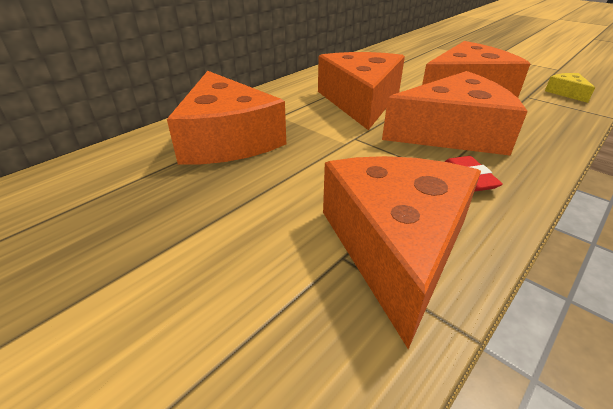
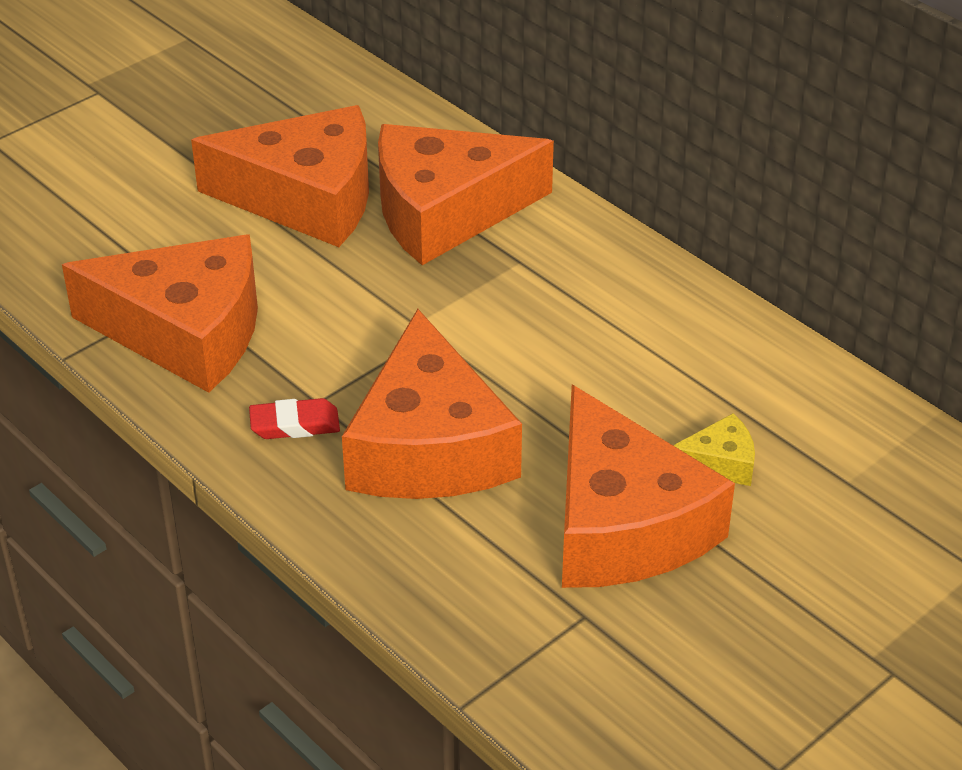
camera: 95 degrees right, 5 degrees up
orange cheese [318,52,405,130] -> orange cheese moved to [191,105,369,247]
yellow cheese [545,73,595,103] -> yellow cheese moved to [673,413,755,486]

